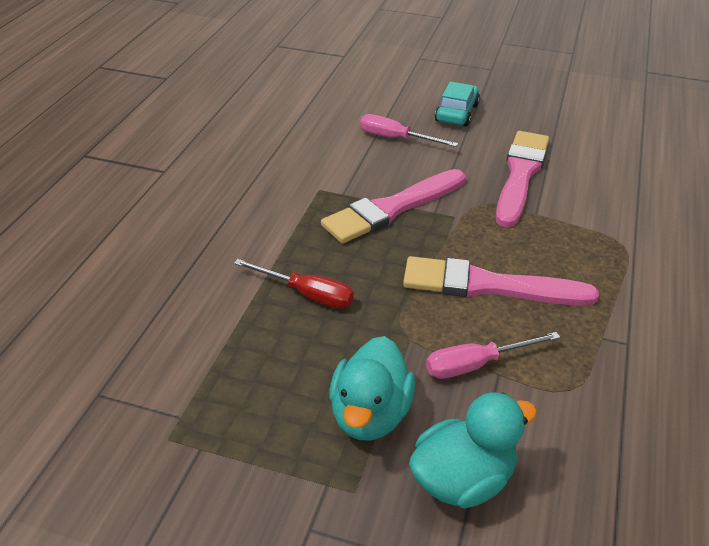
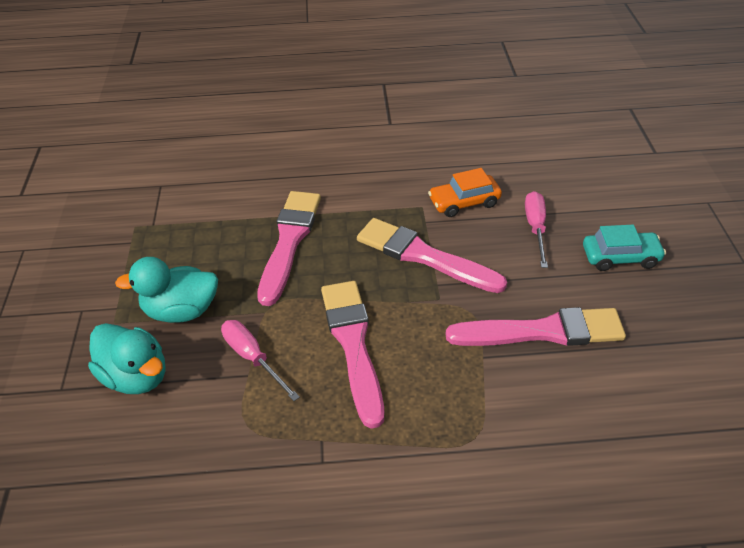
camera: 70 degrees right, 5 degrees up
red screwdriver [234,259,354,308] -> pink brush [257,191,321,306]
none -> orange car [428,168,502,217]

